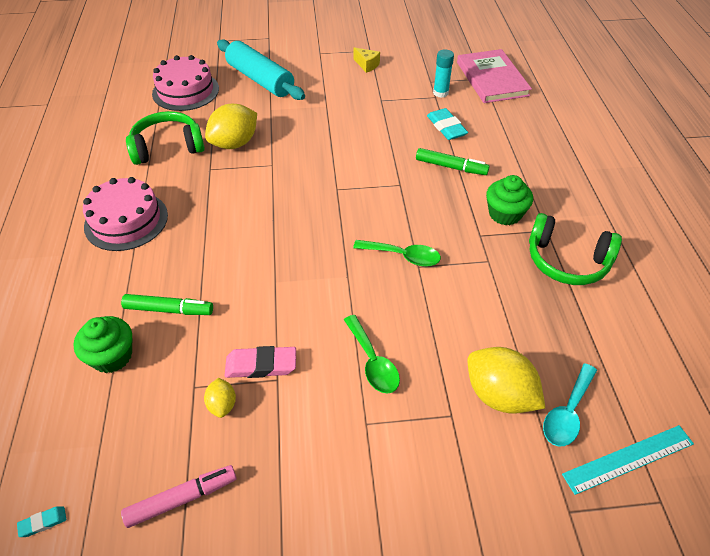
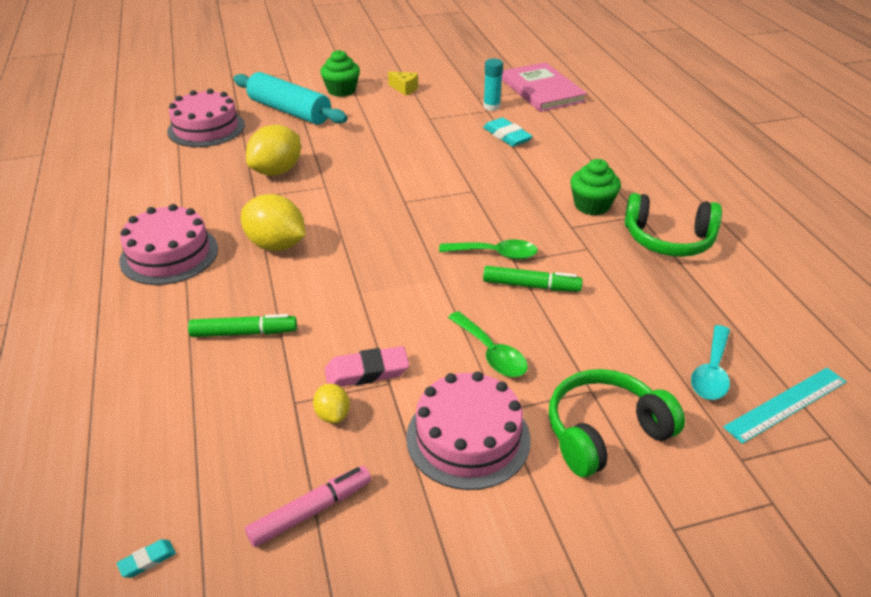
camera: 10 degrees left, 10 degrees down
green cupcake [73,316,132,373] -> green cupcake moved to [320,50,360,97]
green headphones [126,111,205,165] -> green headphones moved to [549,369,685,477]
green marker [416,148,490,175] -> green marker moved to [483,266,583,292]
yellow lemon [468,347,545,414] -> yellow lemon moved to [241,194,305,251]
none -> pink cake [406,371,531,490]

